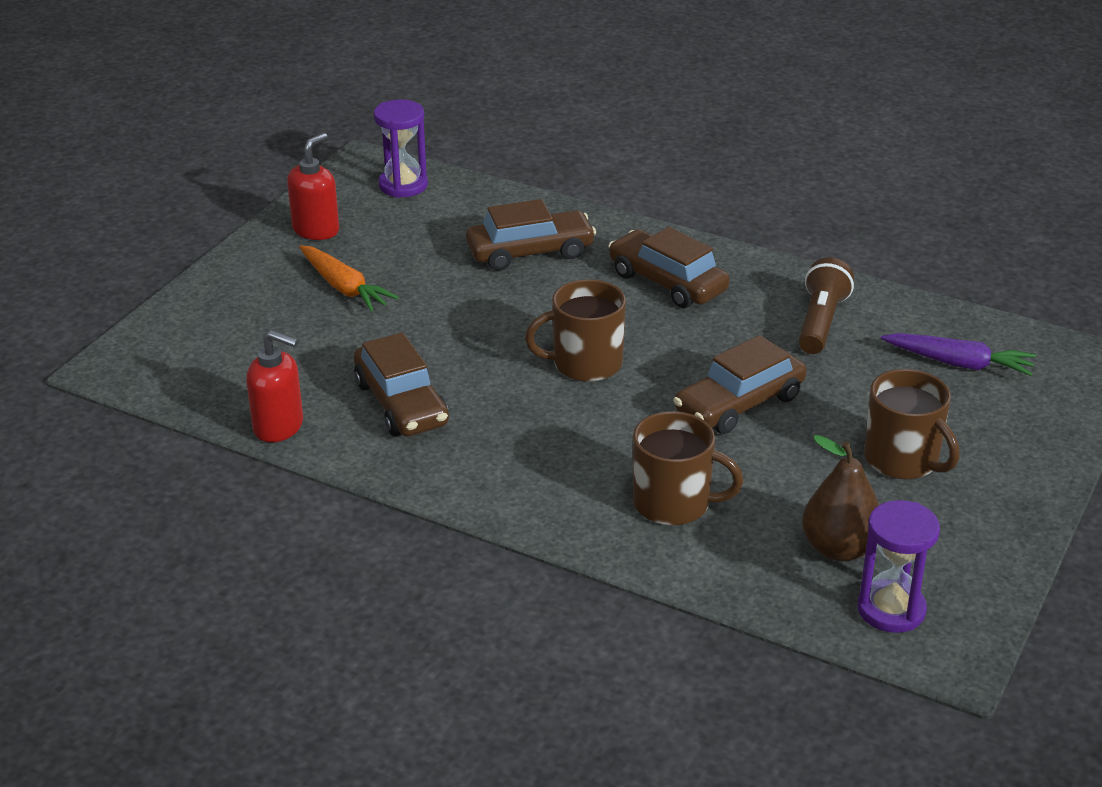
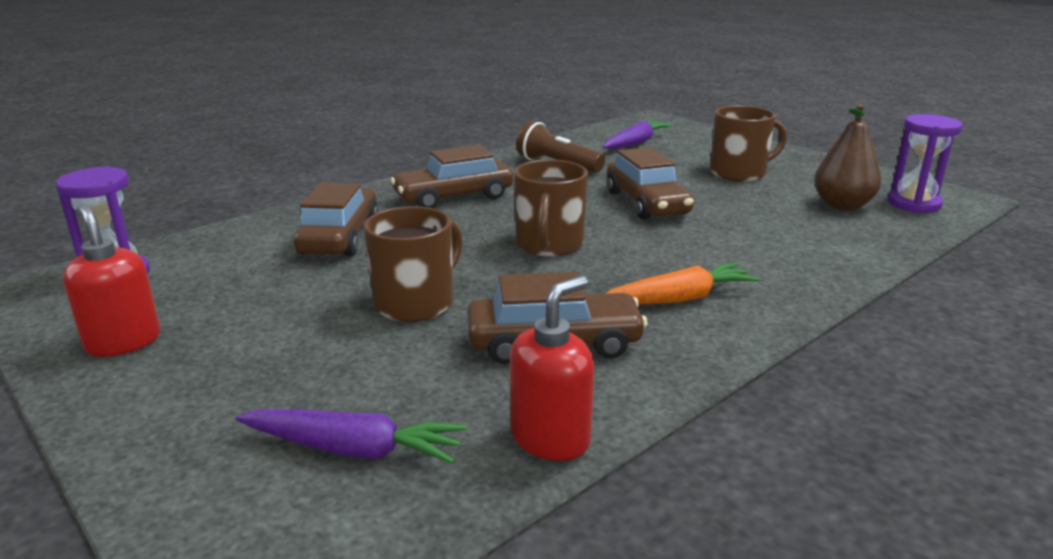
camera: 70 degrees left, 10 degrees down
orange carrot [299,245,399,312] -> orange carrot moved to [605,263,760,304]
brown mug [633,411,743,525] -> brown mug moved to [364,206,463,322]
none -> purple carrot [235,409,467,464]

